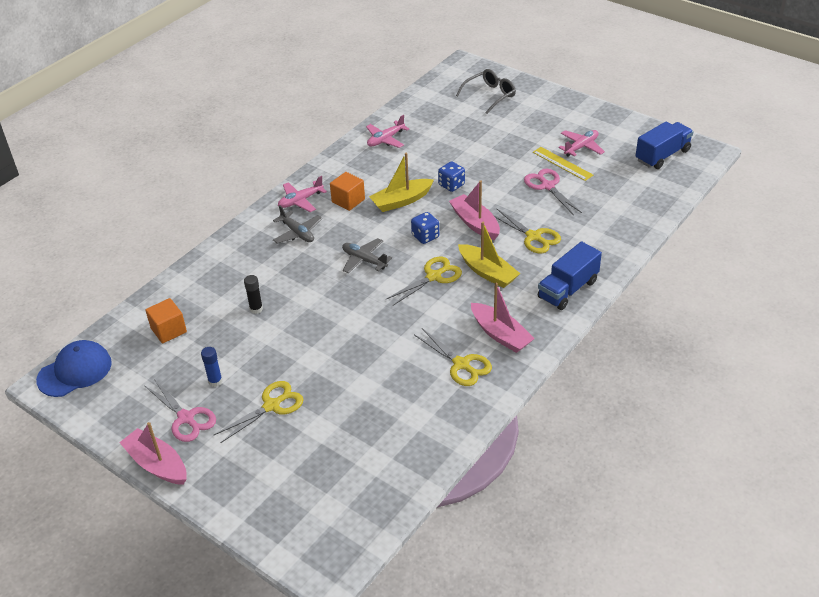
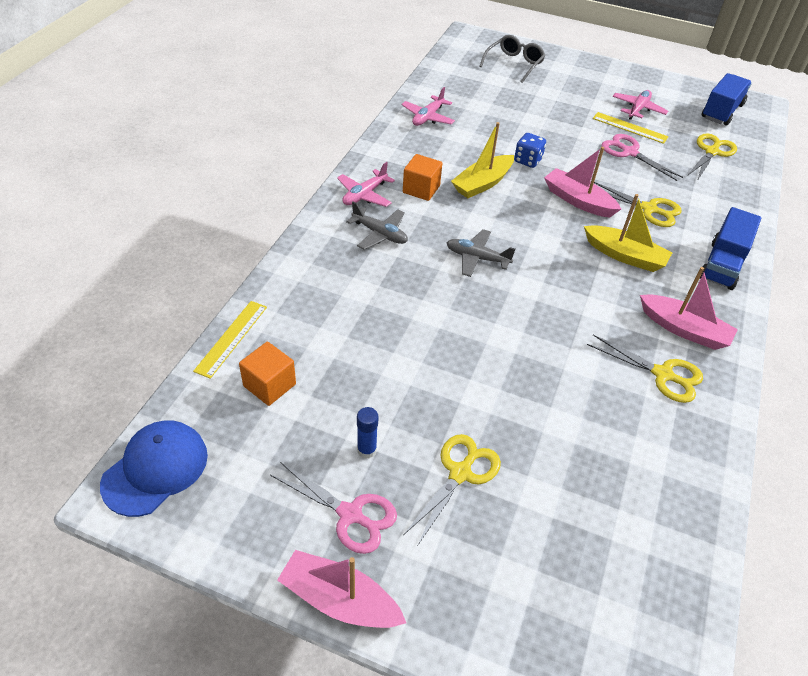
camera: 20 degrees left, 5 degrees up
black glue stick [244,275,263,314] -> none
yellow scissors [386,257,462,305] -> yellow scissors moved to [687,134,737,181]
blue dice [411,212,439,244] -> none
none -> yellow ruler [193,301,267,379]

